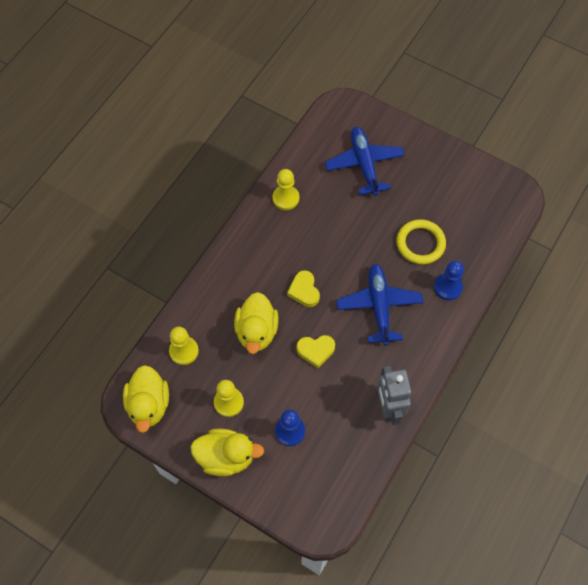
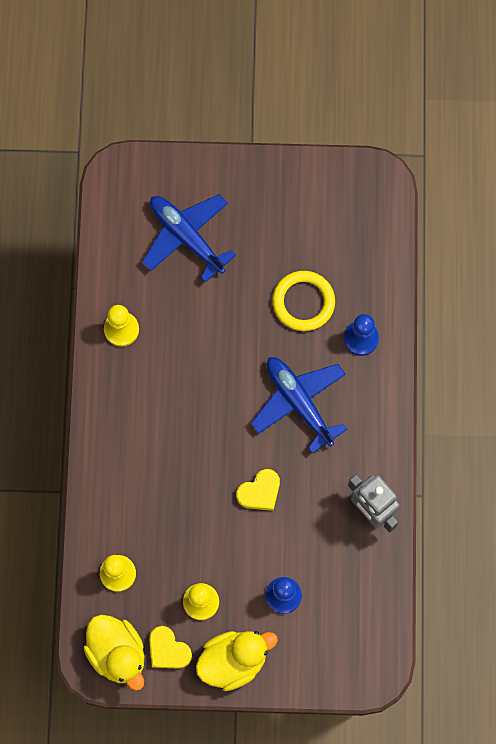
camera: 30 degrees left, 10 degrees up
yellow duck [234,292,278,354] -> none
yellow heart [287,270,320,307] -> yellow heart moved to [149,626,192,669]

